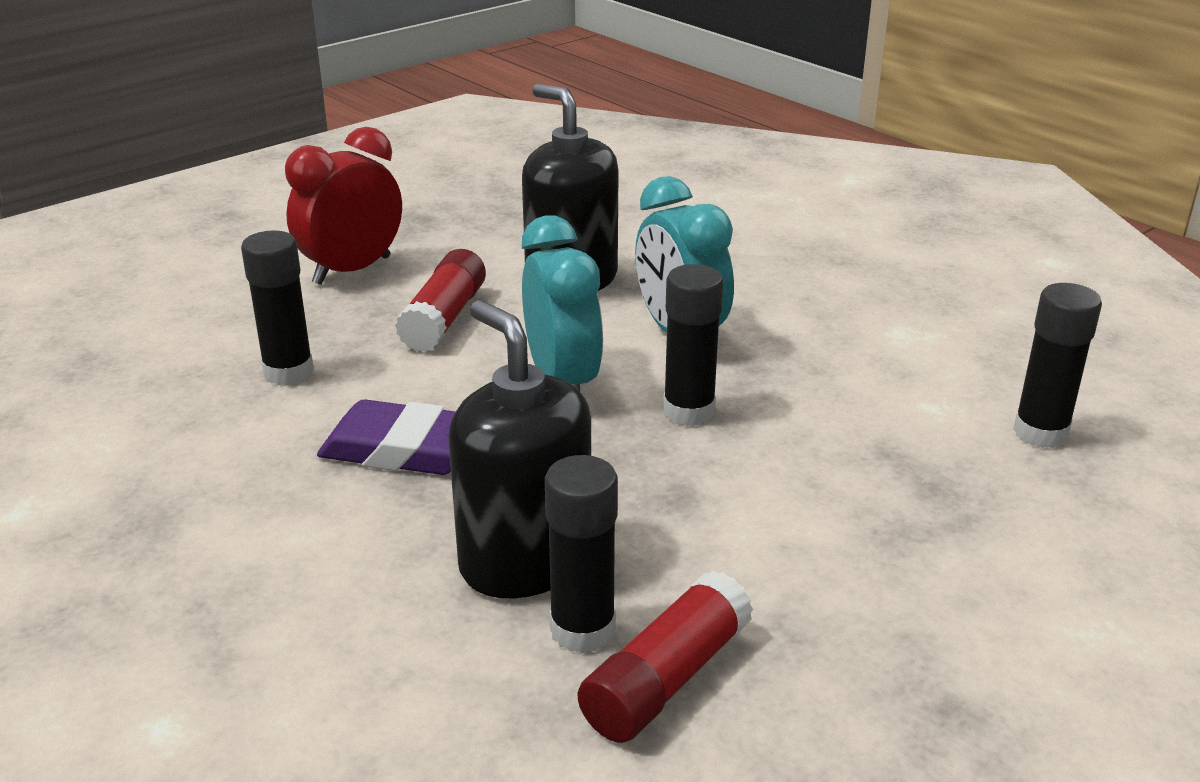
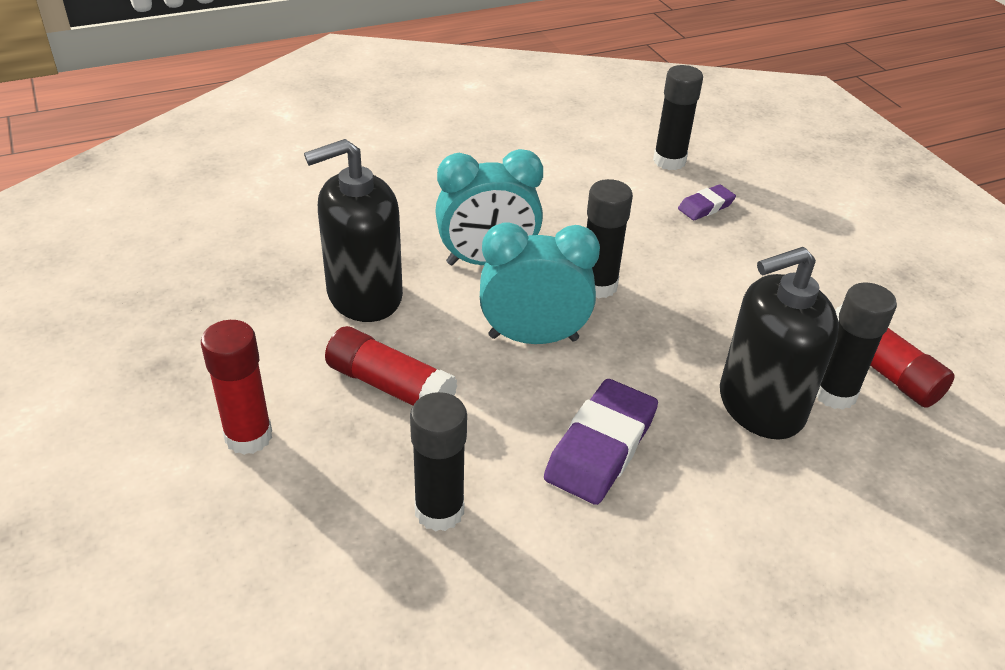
camera: 75 degrees left, 10 degrees up
red clock [285,127,402,285] -> red glue stick [201,320,272,455]
none -> purple eraser [678,184,736,220]

